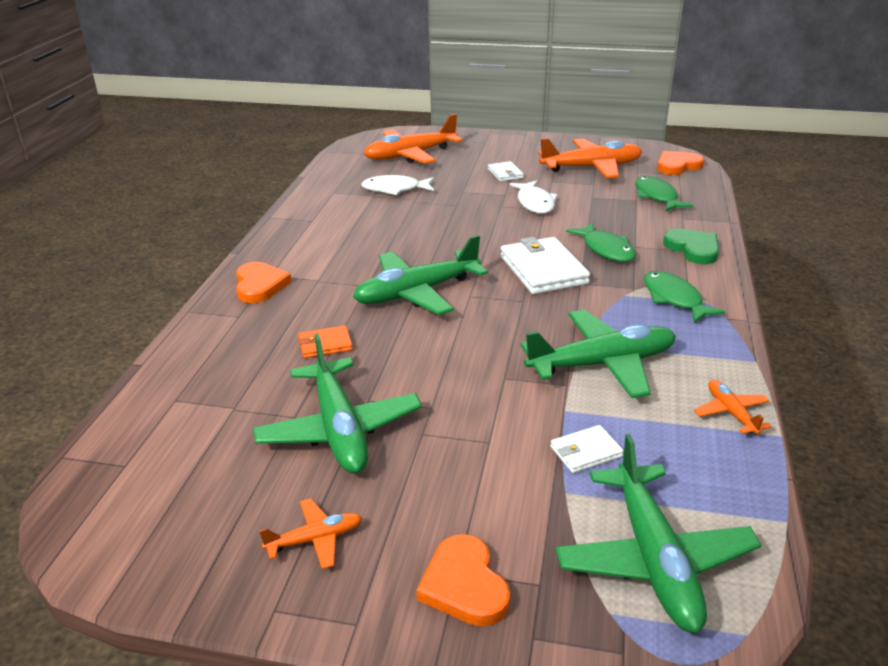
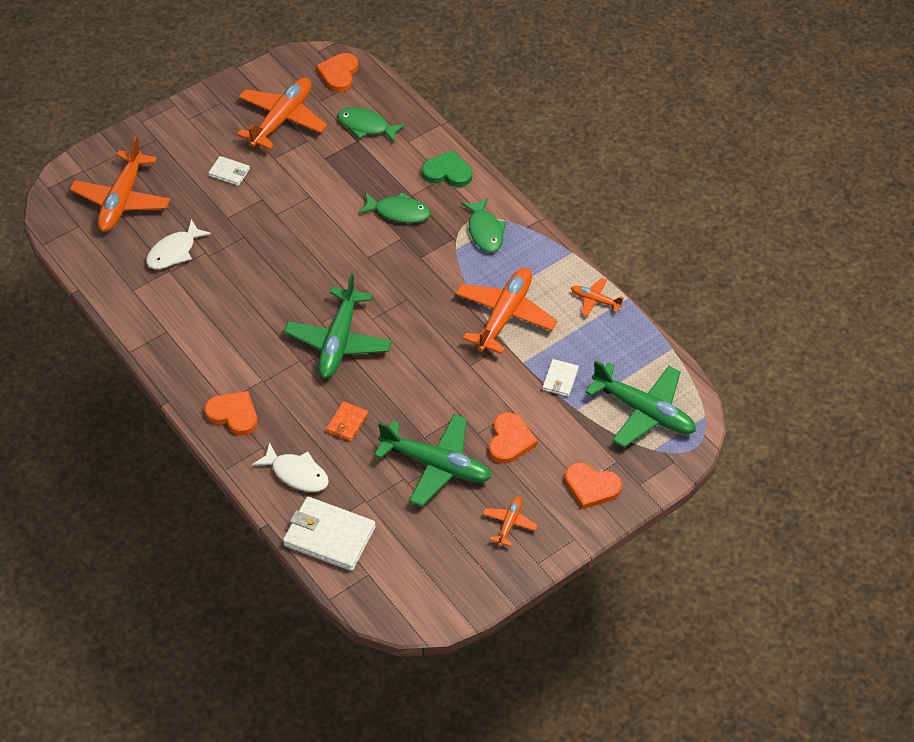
camera: 50 degrees left, 20 degrees up
white wallet [500,237,590,294] -> white wallet moved to [283,497,376,571]
white fish [510,180,558,214] -> white fish moved to [252,442,329,492]
green plane [521,310,676,398] -> orange plane [455,268,558,354]
green fish [644,271,725,324] -> green fish turned 120 degrees counterclockwise [461,198,507,252]
none -> orange heart [489,412,538,464]

